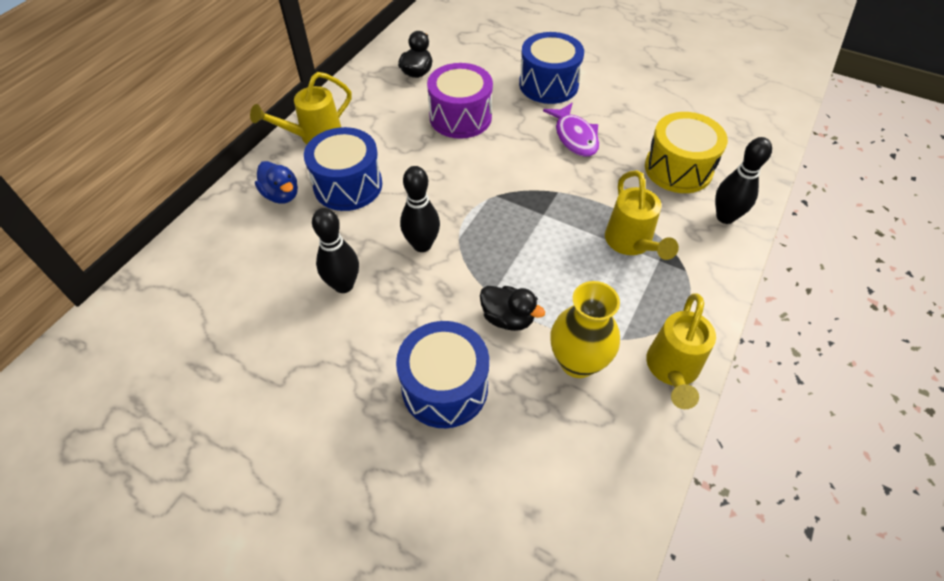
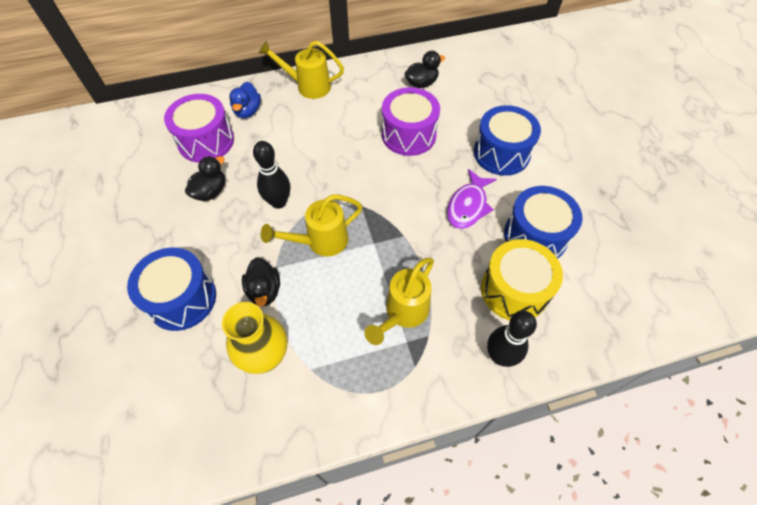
camera: 45 degrees right, 5 degrees up
blue drum [304,127,382,211] -> blue drum moved to [504,186,583,259]
black bowling pin [312,208,359,293] -> black duck [185,156,225,201]
yellow watering can [646,293,716,409] -> yellow watering can moved to [261,194,362,256]
none -> purple drum [164,94,234,163]

